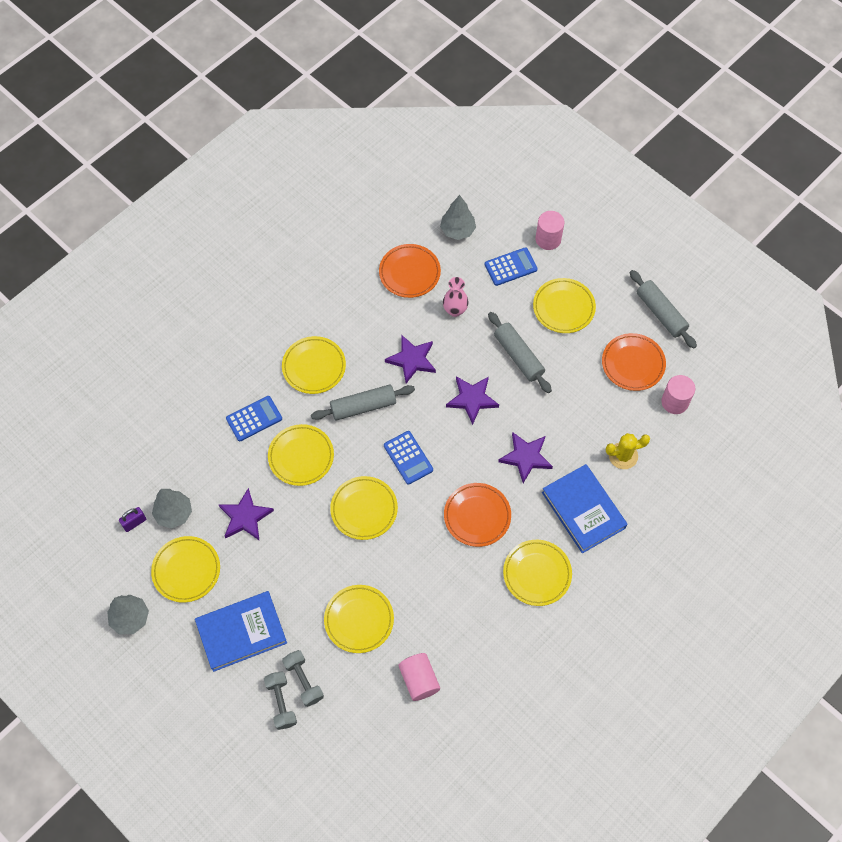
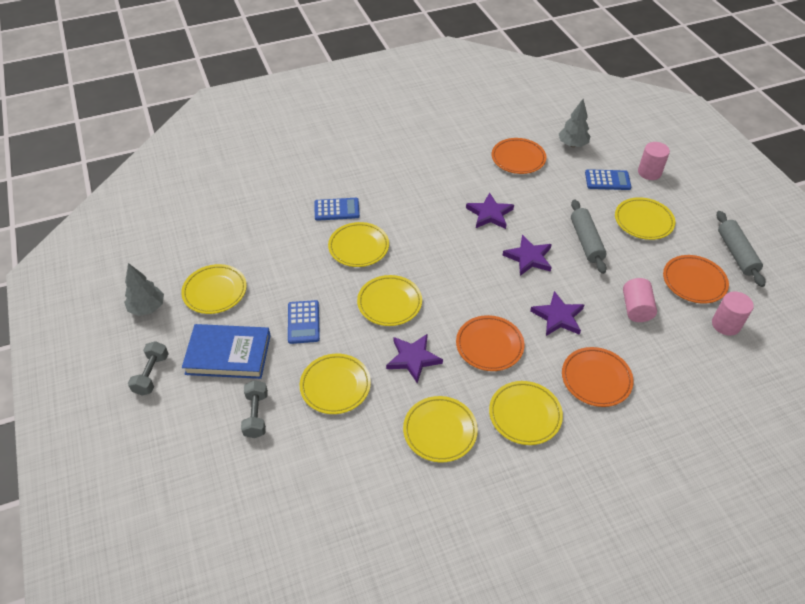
camera: 25 degrees right, 15 degrees down
purple padlock [119,507,146,532] -> none
grey tree [152,489,192,529] -> none
purple star [219,488,274,541] -> purple star moved to [386,334,443,384]
grey dumbbell [264,672,297,730] -> grey dumbbell moved to [128,341,169,396]
yellow plate [282,336,346,394] -> yellow plate moved to [403,396,478,462]
grey rolling pin [311,385,415,421] -> none
blue calculator [384,431,433,485] -> blue calculator moved to [288,300,320,344]
pink cylinder [399,653,440,701] -> pink cylinder moved to [623,278,657,322]
pink vase [443,277,469,317] -> none
blue book [542,464,628,553] -> orange plate [562,347,634,407]
yellow cactus [606,433,650,469] -> none

